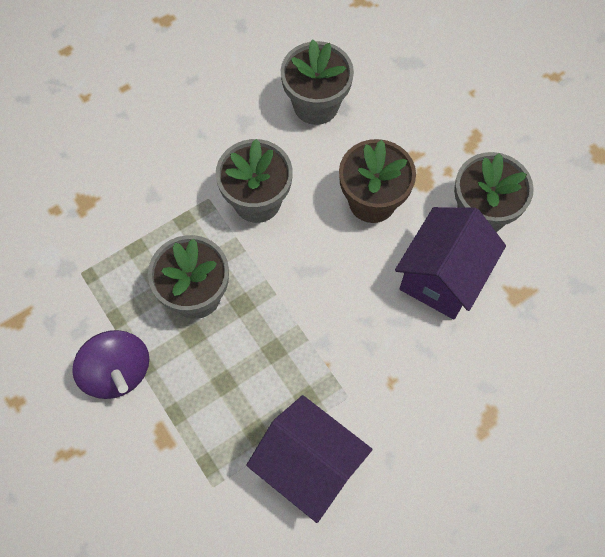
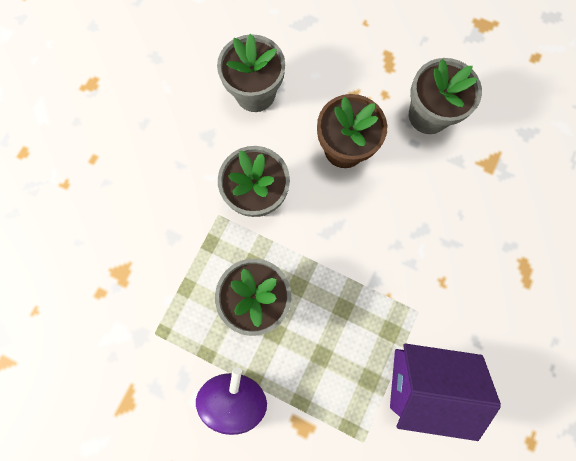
camera: 30 degrees left, 10 degrees up
purple spinning top [72,330,149,399] -> purple spinning top turned 105 degrees counterclockwise [196,367,267,435]
purple house [395,207,506,319] -> none

